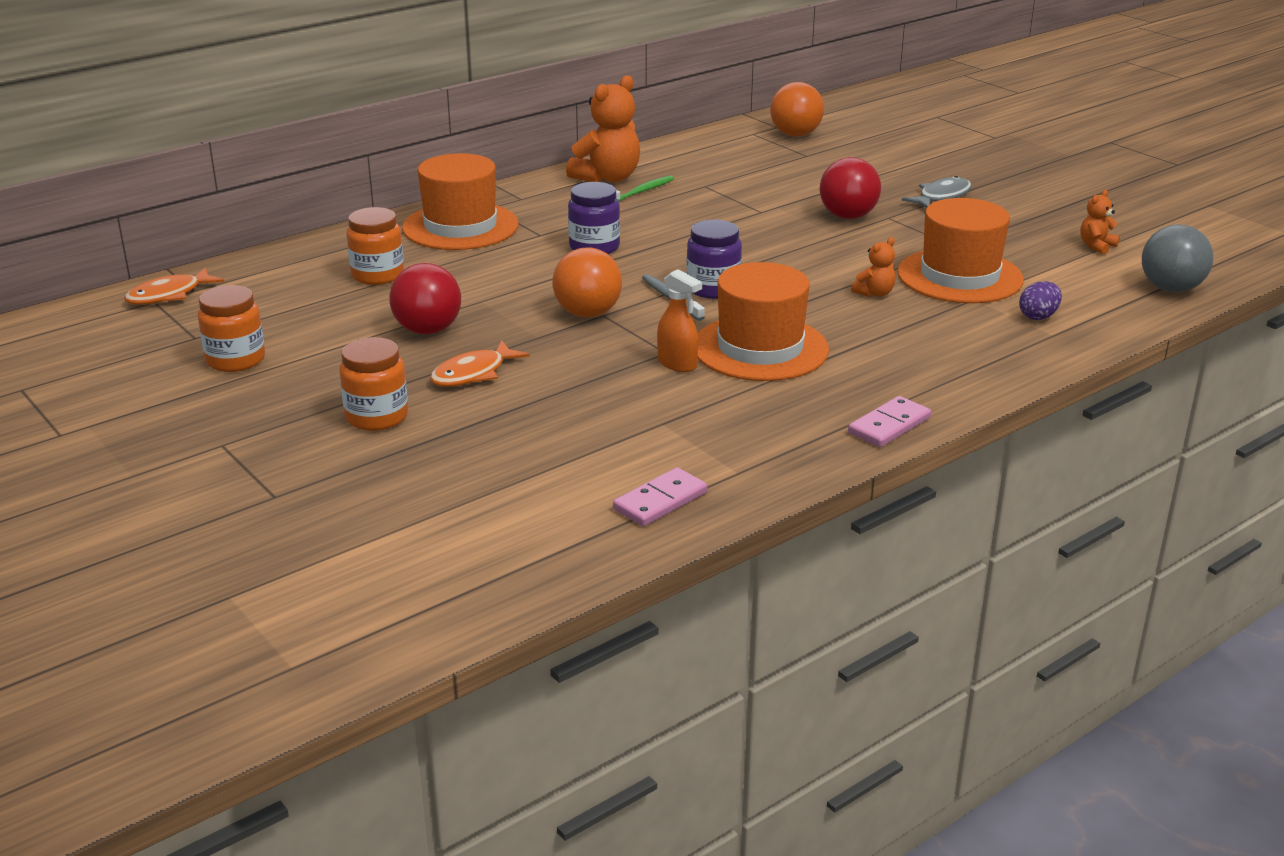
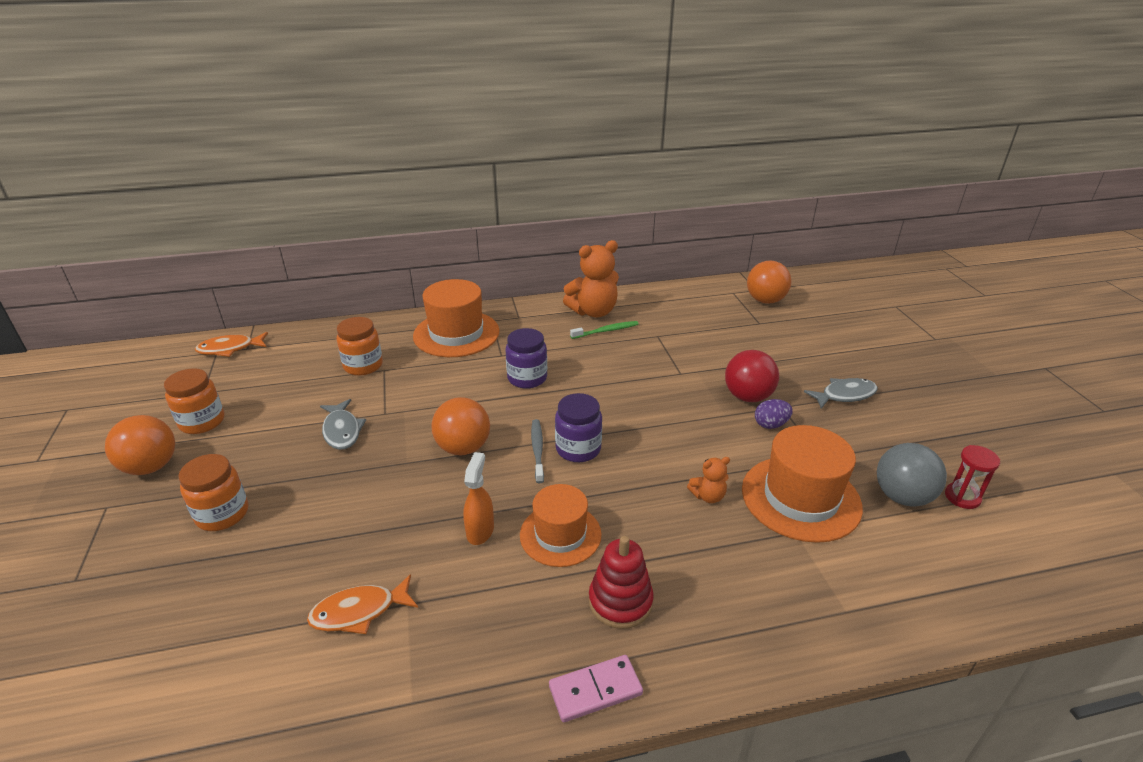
camera: 25 degrees right, 5 degrees up
red ball [389,263,461,334] -> grey fish [320,399,366,450]
orange fish [430,341,529,387] -> orange fish moved to [307,574,418,634]
pink domino [613,467,708,526] -> none
orange spray bottle [657,269,702,372] -> orange spray bottle turned 150 degrees counterclockwise [463,452,494,545]
orange hat [697,262,829,381] -> orange hat [520,484,602,567], size x0.66
purple egg [1019,281,1062,320] -> purple egg moved to [755,399,793,429]
orange teddy bear [1080,190,1120,254] -> red hourglass [945,445,1000,509]
grey ball [1142,224,1213,292] -> grey ball moved to [877,443,947,507]
none -> orange ball [105,415,175,475]
none -> red stacking toy [589,536,654,629]

